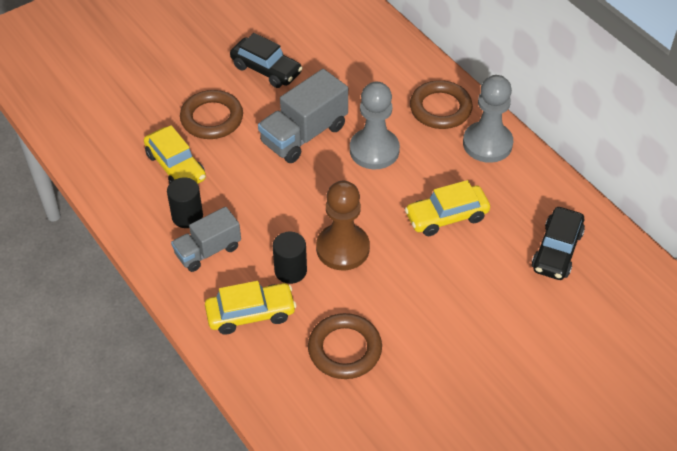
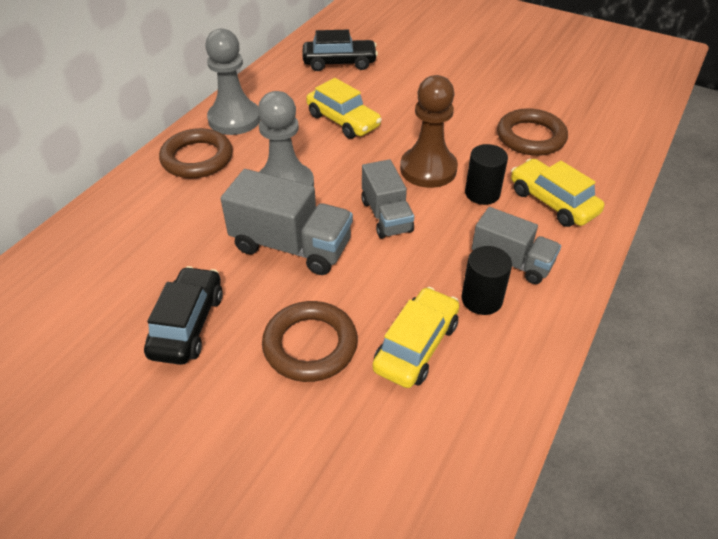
camera: 115 degrees left, 5 degrees down
none -> grey truck [361,159,414,239]

